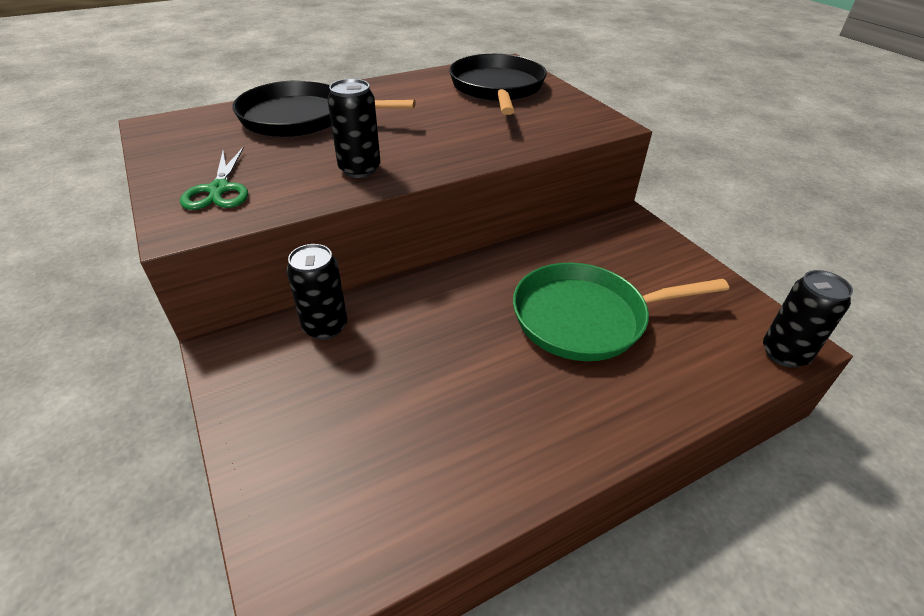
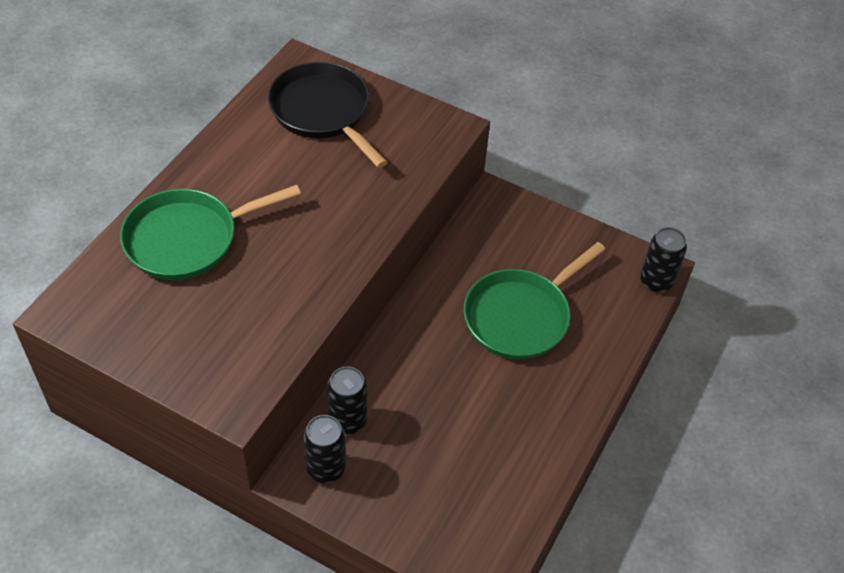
camera: 35 degrees left, 10 degrees up
green scissors [180,147,248,210] -> none
black pan [233,80,416,137] -> green pan [120,185,301,280]
black can [327,79,381,178] -> black can moved to [303,415,346,483]

